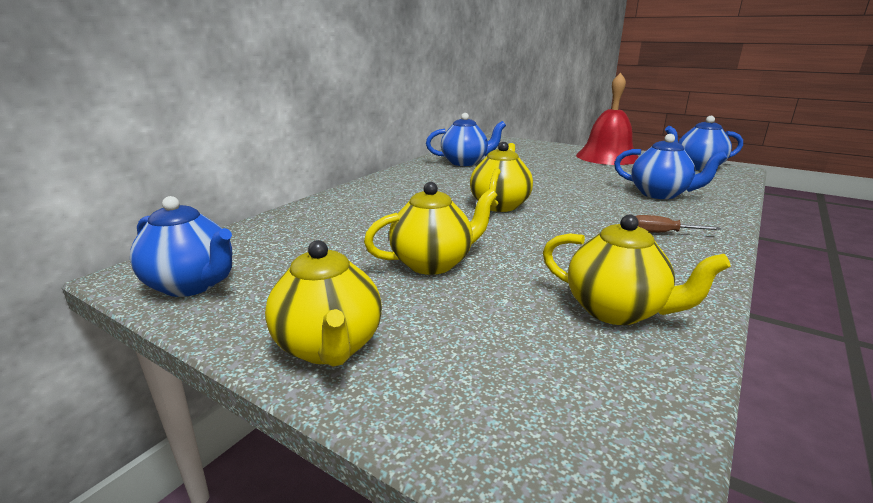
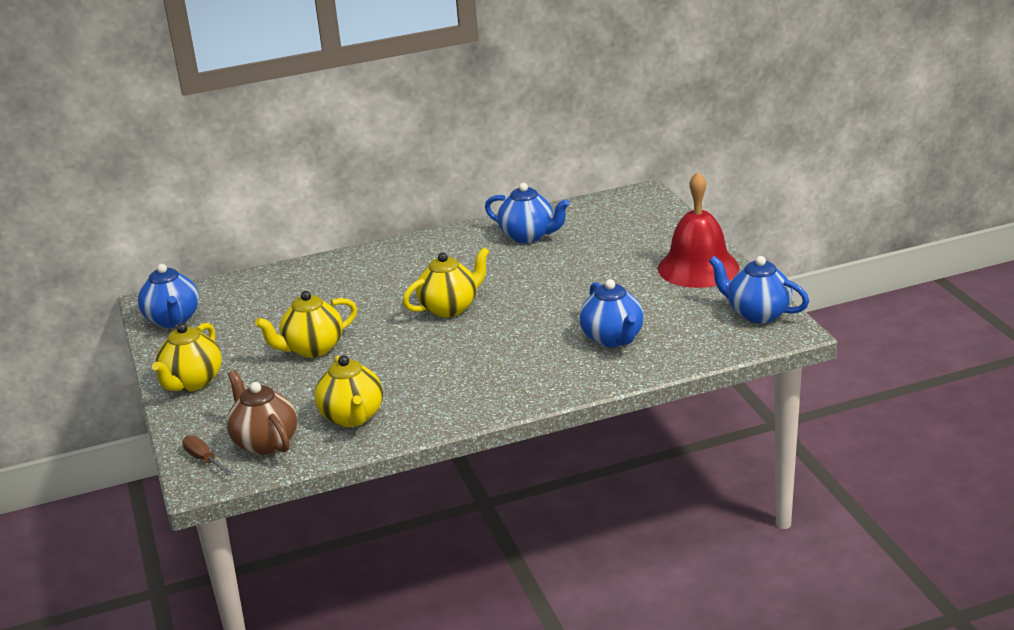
camera: 40 degrees right, 5 degrees up
yellow teapot [364,182,498,275] -> yellow teapot turned 135 degrees clockwise [255,291,357,358]
brown screwdriver [636,215,721,233] -> brown screwdriver moved to [182,435,232,475]
none -> brown teapot [226,370,297,455]

